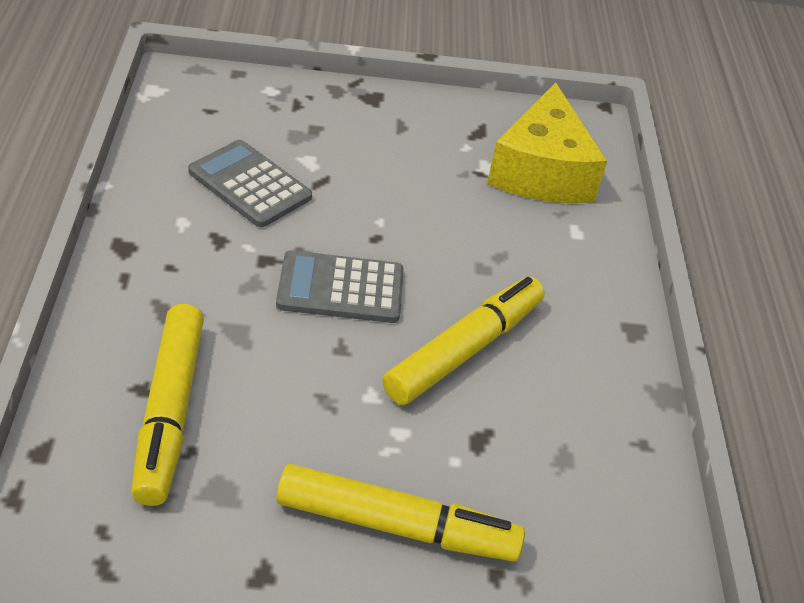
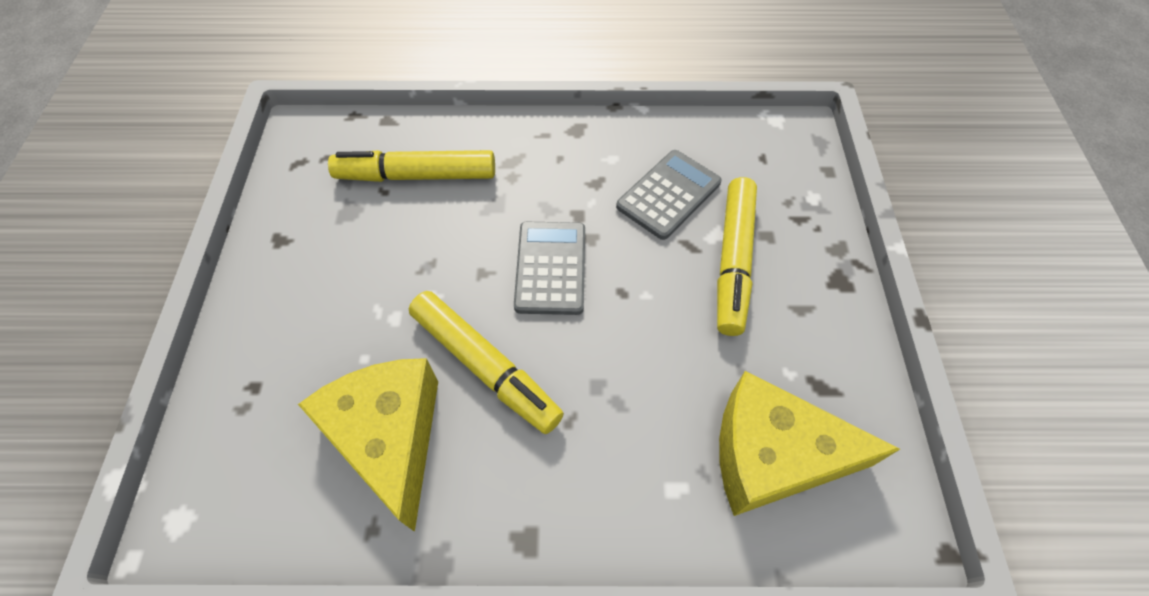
camera: 95 degrees right, 15 degrees up
yellow marker [276,464,525,562] -> yellow marker moved to [717,177,757,336]
none -> yellow cheese [298,358,438,532]

